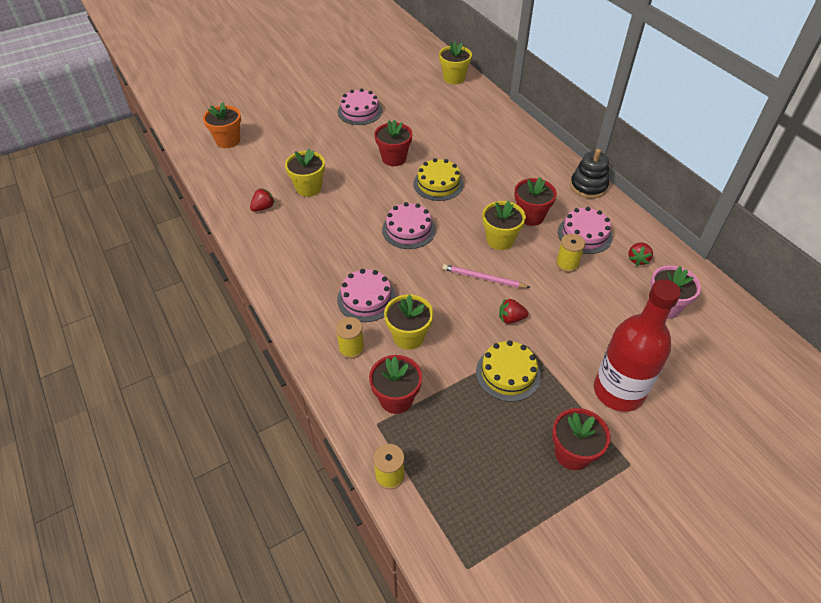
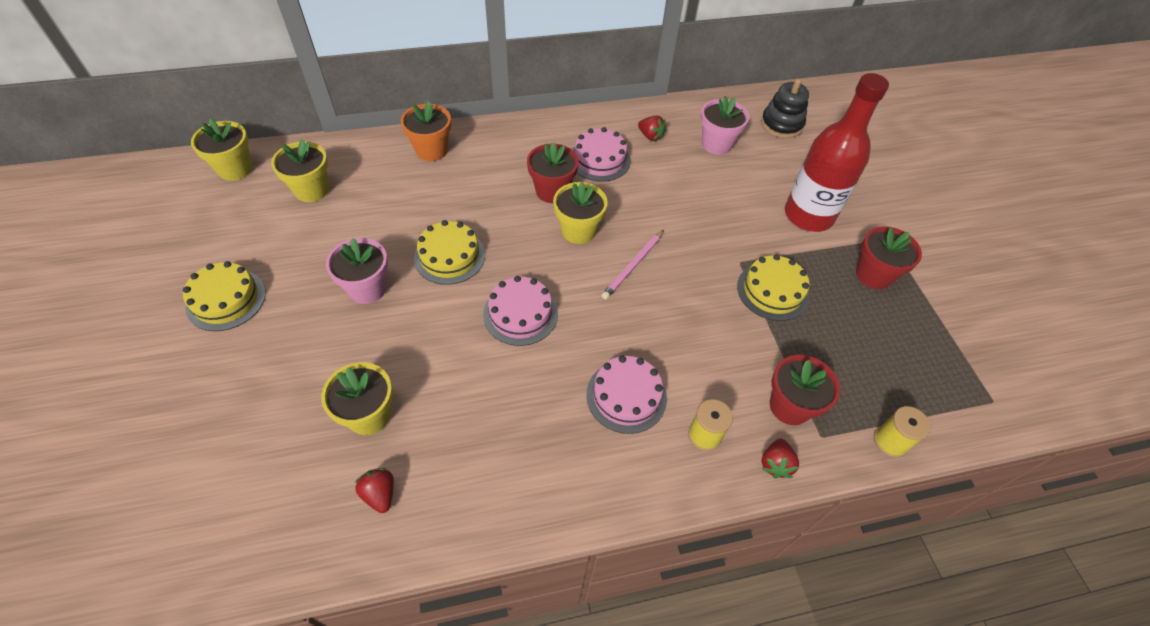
camera: 75 degrees left, 5 degrees up
orange flower pot [203,102,241,148] -> orange flower pot moved to [401,101,451,161]
pink cake [338,88,382,125] -> yellow cake [183,261,266,331]
red flower pot [375,120,413,166] -> pink flower pot [326,238,388,304]
yellow flower pot [384,294,433,350] -> yellow flower pot moved to [271,139,329,202]
red strawberry [499,298,528,324] -> red strawberry moved to [761,439,799,479]
yellow spool [556,234,585,272] -> none
black stacking toy [570,149,609,199] -> black stacking toy moved to [761,78,809,138]

